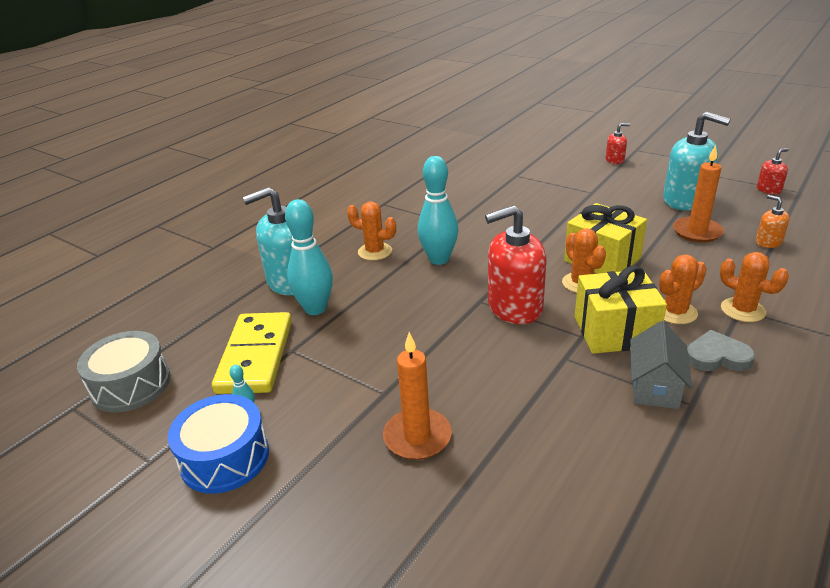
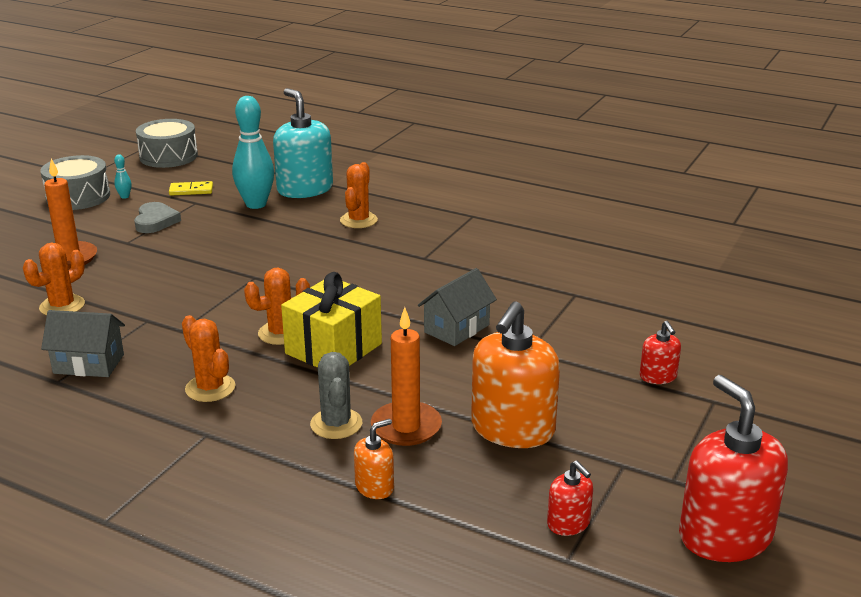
camera: 80 degrees right, 5 degrees down
blue drum [168,394,269,494] -> grey drum [40,155,110,210]
yellow domino [212,312,292,394] -> yellow domino [169,181,213,195], size x0.45
turquoise bowling pin [418,156,458,265] -> none
red soap dispenser [485,205,547,324] -> red soap dispenser moved to [679,375,788,562]
yellow gift [575,266,667,354] -> none
turquoise soap dispenser [663,112,731,210] -> orange soap dispenser [471,301,560,448]
grey heart [687,330,755,371] -> grey heart moved to [134,202,181,233]
orange cactus [720,252,789,322] -> orange cactus moved to [23,243,85,315]
none -> grey cactus [310,352,362,439]
none -> grey house [418,268,497,346]

